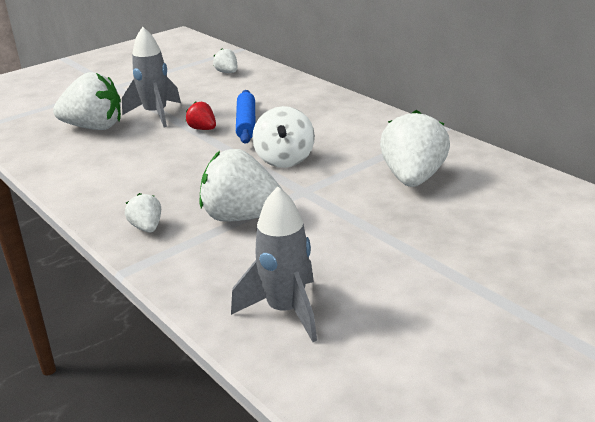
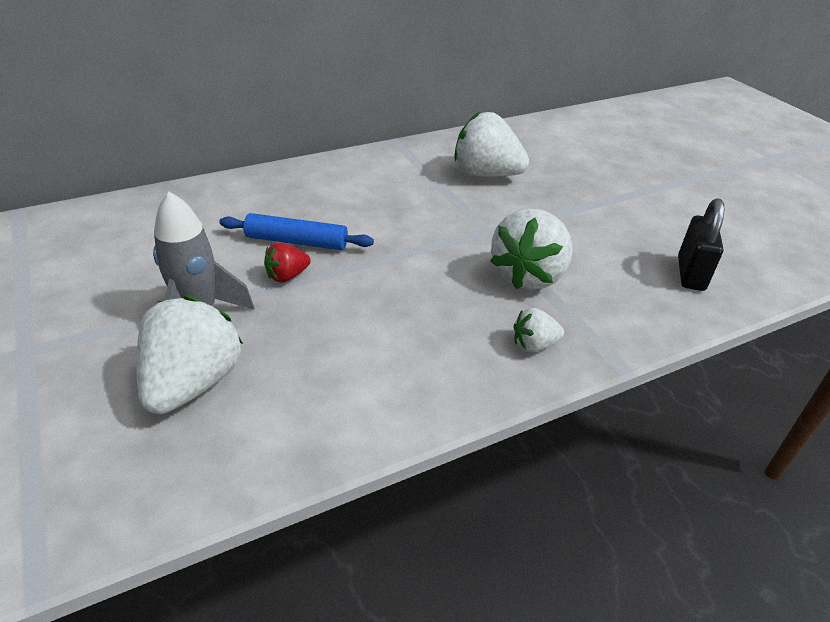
camera: 80 degrees left, 10 degrees up
white strawberry [213,48,237,73] -> none
grey rocket [231,187,317,342] -> black padlock [678,198,724,291]
white spinning top [252,106,315,168] -> none

